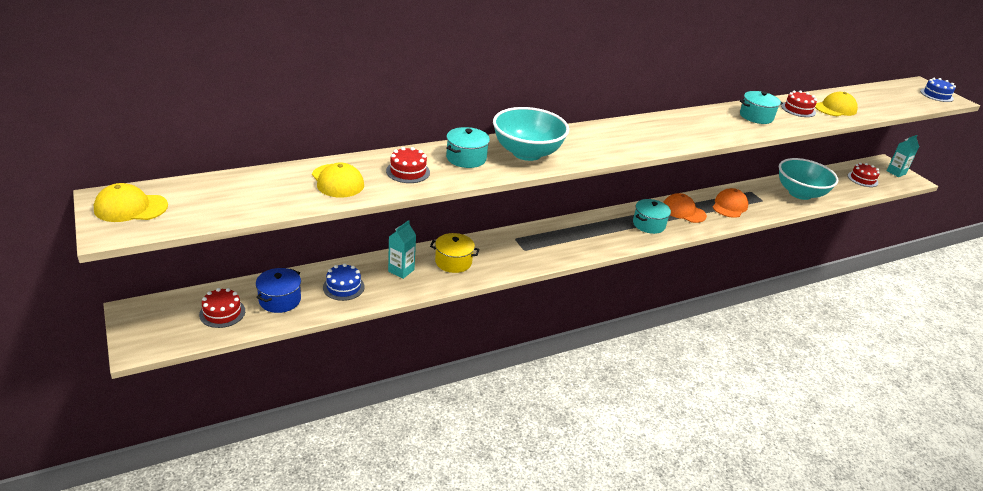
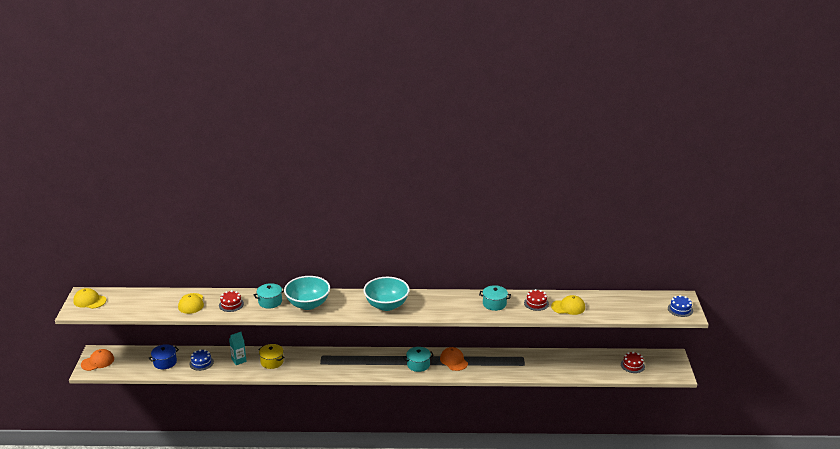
camera: 30 degrees right, 5 degrees down
red cake [199,288,245,328] -> none
orange cap [713,188,748,218] -> orange cap moved to [81,349,114,371]
turquoise bowl [779,158,838,200] -> turquoise bowl moved to [363,277,410,311]
turquoise carton [886,135,919,177] -> none

